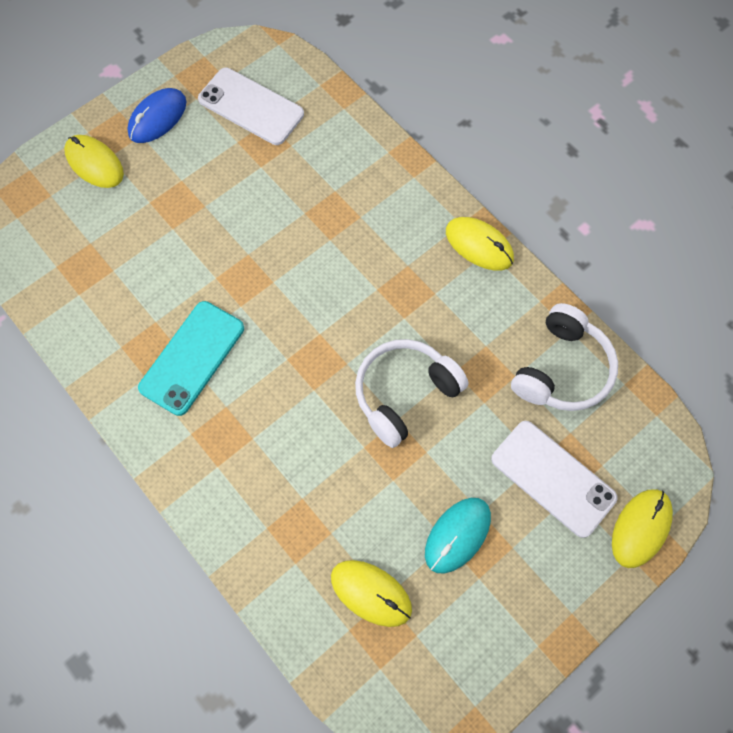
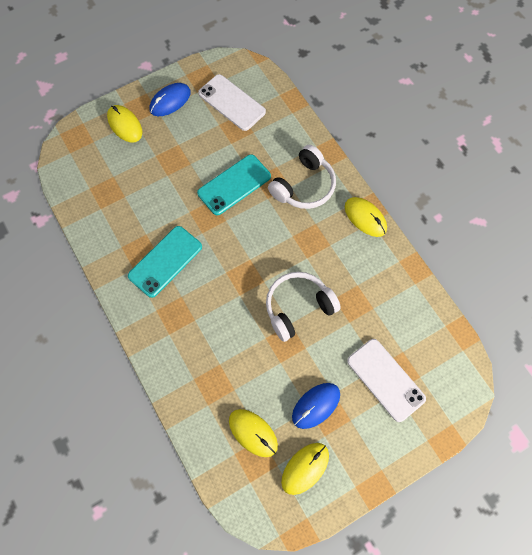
camera: 10 degrees right, 0 degrees up
turquoise mouse [425,498,491,574] -> blue mouse [292,383,340,429]
white headphones [511,303,618,411] -> white headphones moved to [268,145,336,209]
yellow mouse [612,489,673,568] -> yellow mouse moved to [281,443,329,495]
none -> turquoise phone [197,154,271,215]

